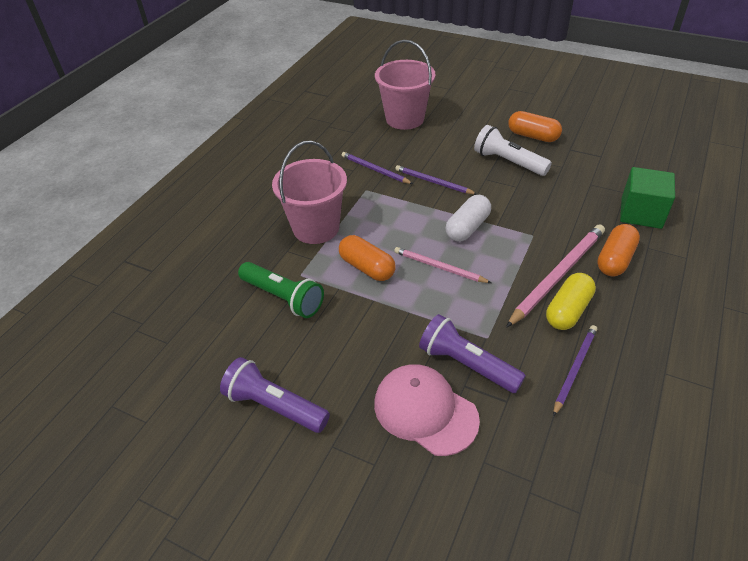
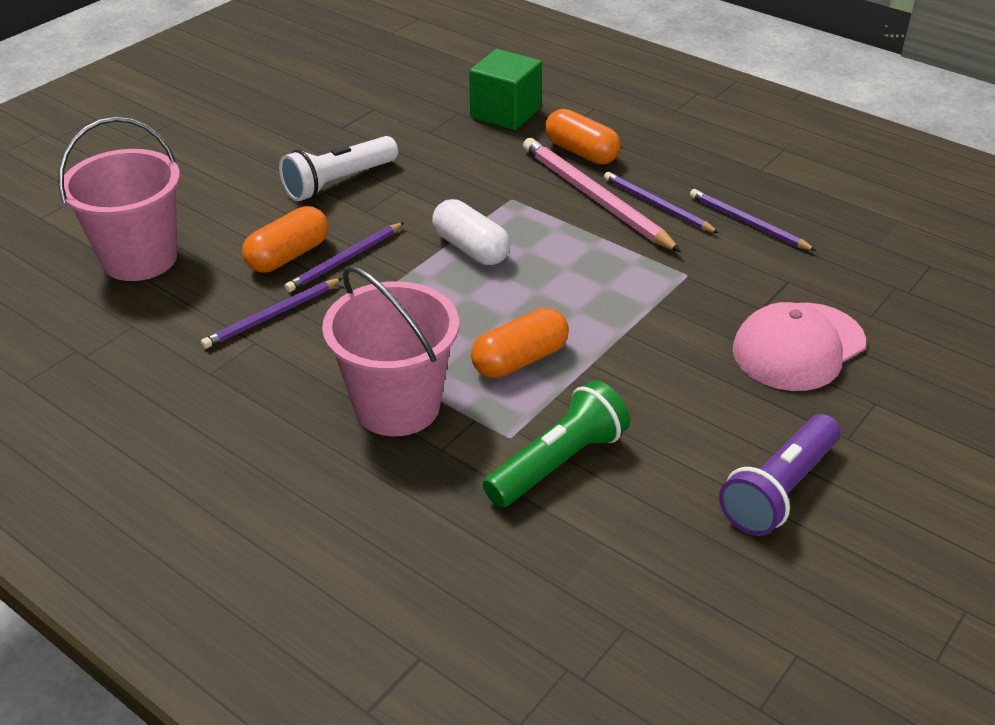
camera: 80 degrees left, 5 degrees down
pink pencil [394,247,491,283] -> none
purple flashlight [419,314,526,393] -> none
orange capsule [508,111,562,142] -> orange capsule moved to [242,206,329,272]
yellow capsule [546,273,596,330] -> purple pencil [604,172,719,233]

